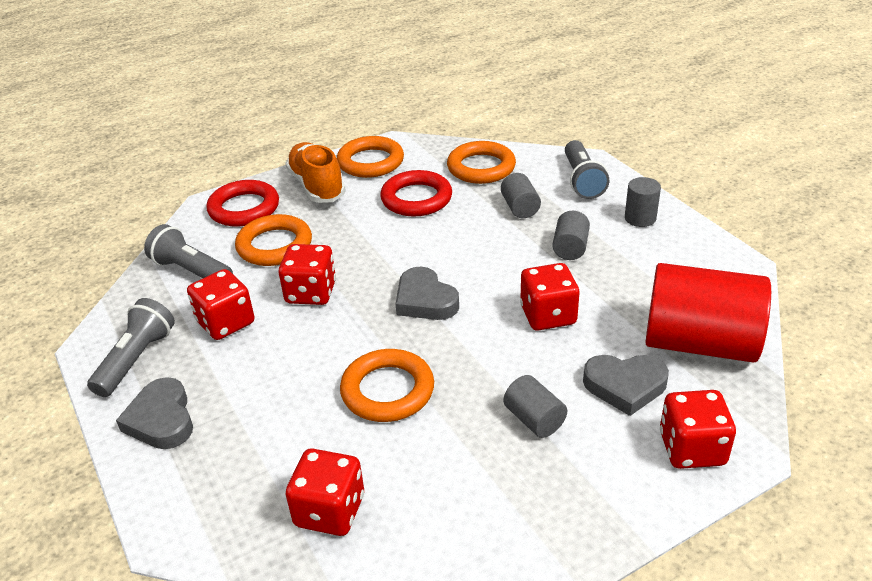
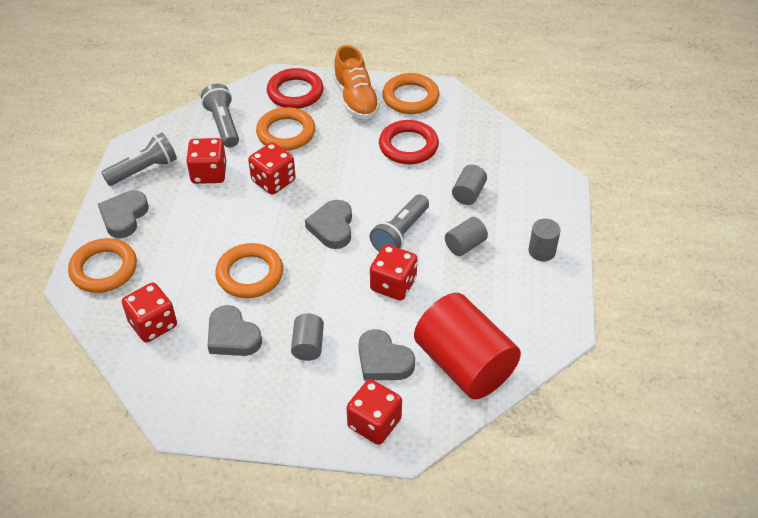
camera: 35 degrees right, 10 degrees up
orange shoe [286,142,346,203] -> orange shoe turned 150 degrees clockwise [333,45,380,119]
orange ring [447,141,516,184] -> orange ring moved to [68,238,137,293]
grey flashlight [565,140,609,199] -> grey flashlight moved to [370,194,429,252]
none -> grey heart [208,305,262,356]

